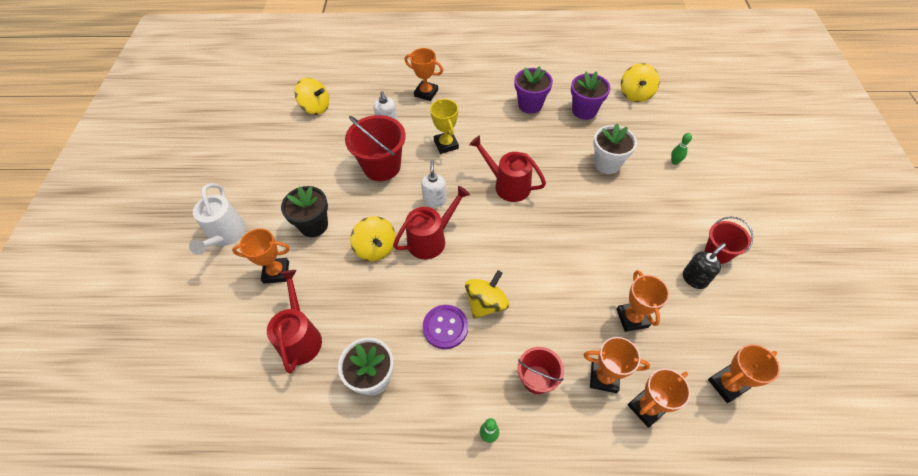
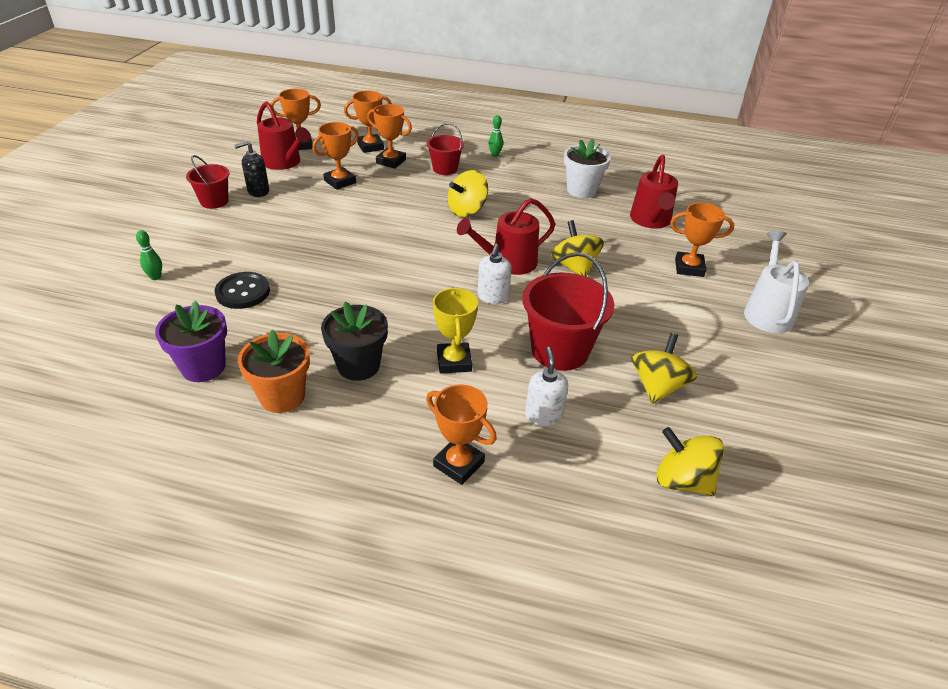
camera: 170 degrees left, 15 degrees down
black flower pot [281,186,328,237] -> black flower pot moved to [321,302,388,381]
purple button [423,305,468,349] -> none
red watering can [469,136,546,202] -> red watering can moved to [257,101,310,170]
purple flower pot [514,66,553,114] -> orange flower pot [238,330,310,413]
white flower pot [593,123,637,174] -> black button [215,272,270,309]
orange trophy [616,270,669,332] -> orange trophy turned 45 degrees clockwise [312,122,359,190]
yellow spinning top [621,63,660,102] -> yellow spinning top moved to [632,333,697,404]

